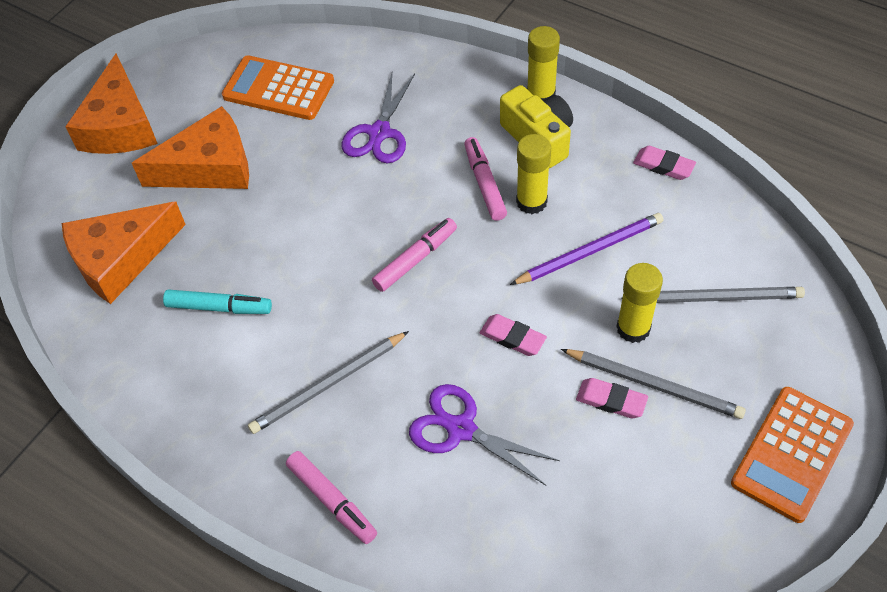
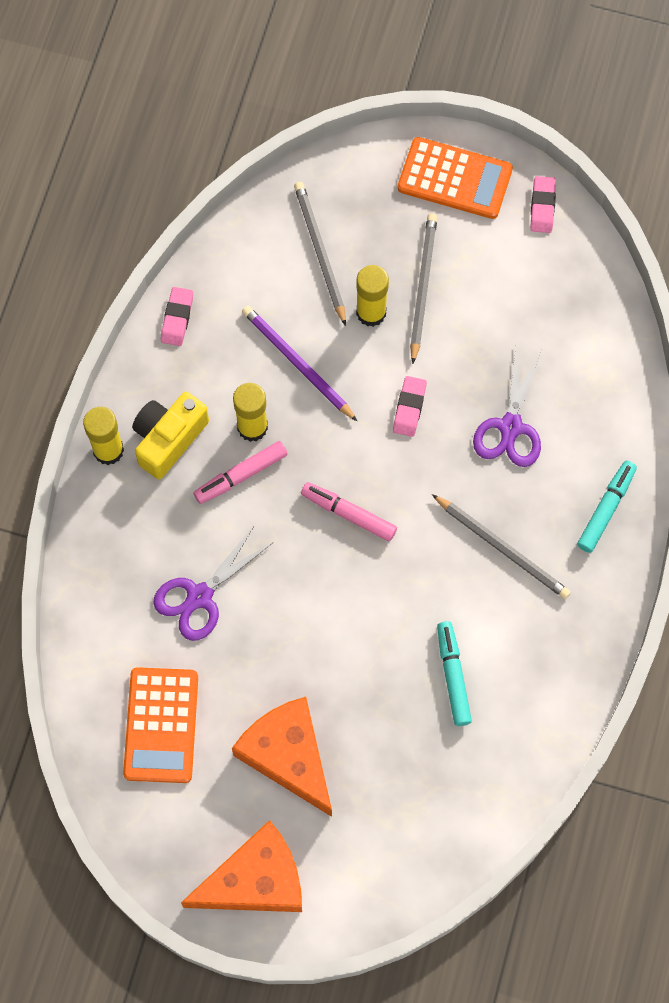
camera: 110 degrees left, 15 degrees up
orange cheese [62,202,186,304] -> none
pink marker [286,451,377,544] -> turquoise marker [577,461,637,553]
purple scissors [342,73,415,163] -> purple scissors turned 135 degrees clockwise [153,525,272,641]
pink eraser [576,378,648,418] -> pink eraser moved to [530,176,556,233]

